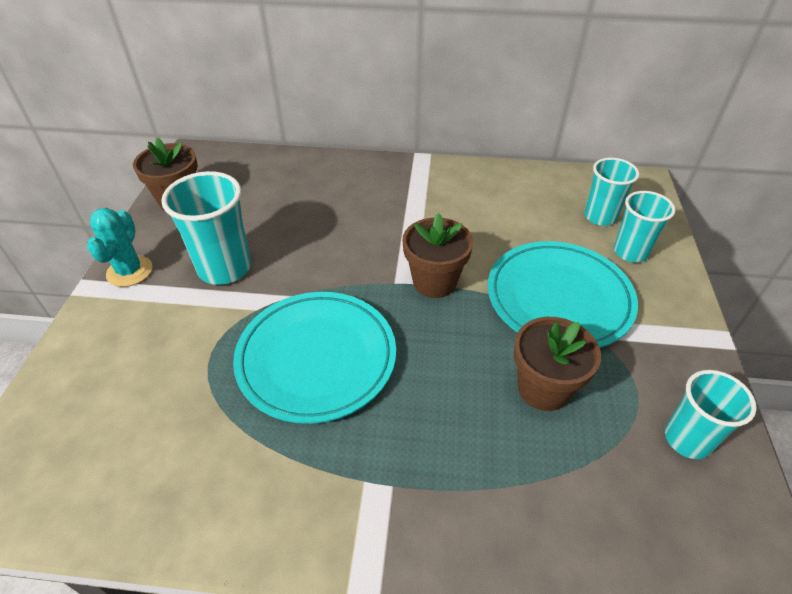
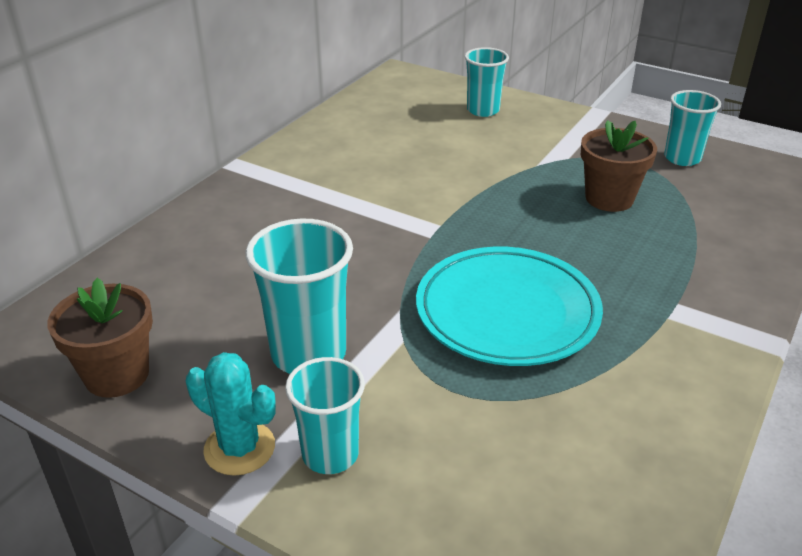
camera: 65 degrees left, 10 degrees down
brown flower pot [403,213,473,298] -> none
turquoise plate [488,241,638,348] -> none
turquoise cup [585,158,639,226] -> turquoise cup moved to [285,357,365,474]

